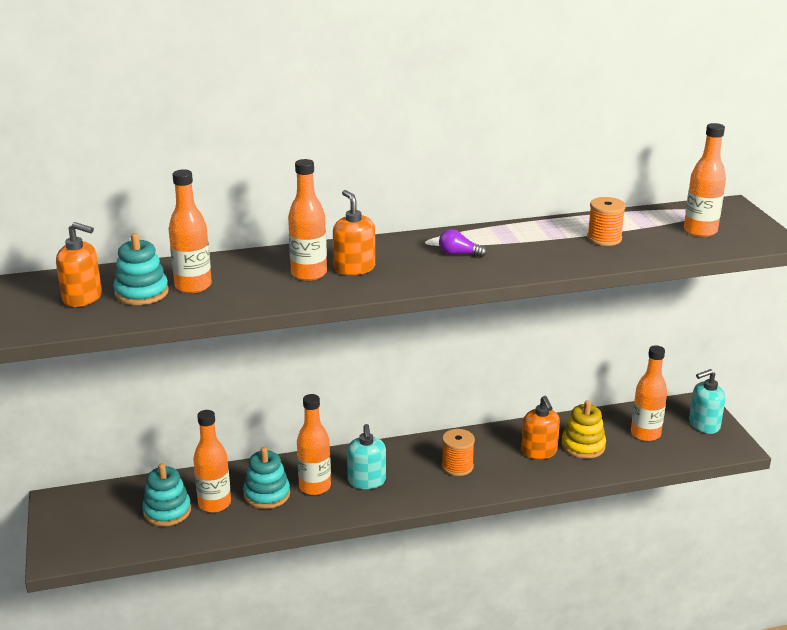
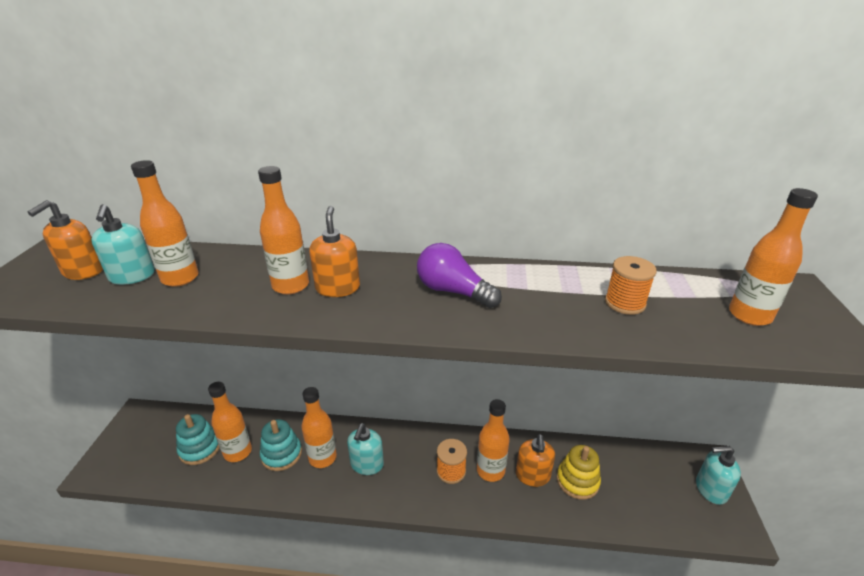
camera: 20 degrees right, 5 degrees up
orange soap dispenser [56,222,102,307] -> orange soap dispenser turned 75 degrees clockwise [27,200,103,280]
turquoise stacking toy [113,233,169,305] -> turquoise soap dispenser [91,204,155,285]
purple light bulb [439,229,487,257] -> purple light bulb [417,243,502,308], size x1.75
orange bottle [631,345,667,441] -> orange bottle moved to [477,399,510,482]

